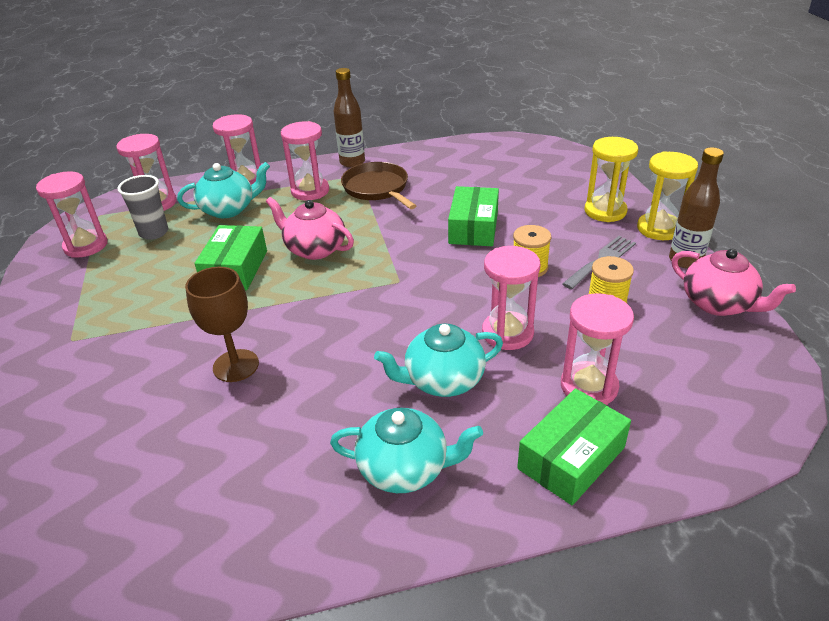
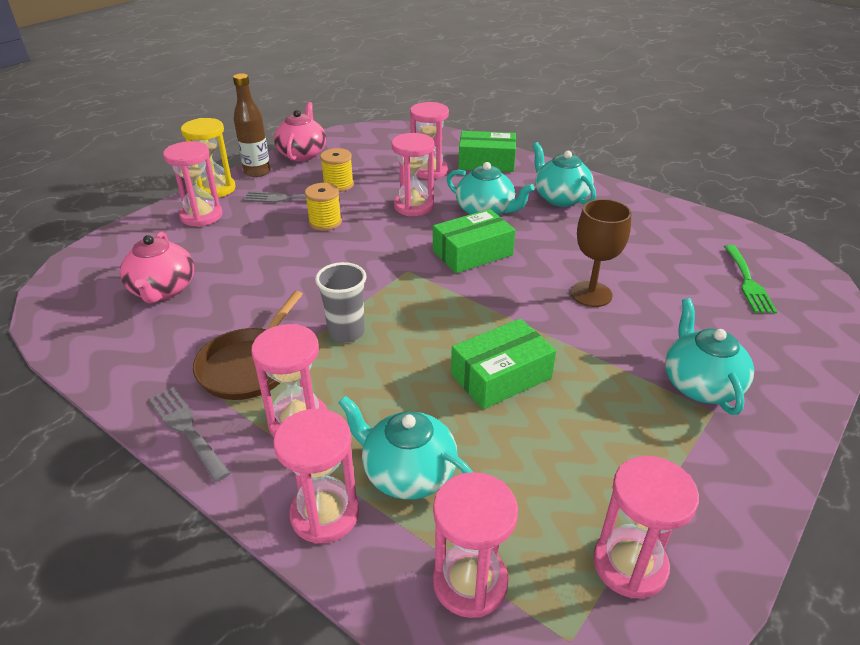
camera: 130 degrees left, 0 degrees up
grey cup [117,175,168,240] -> grey cup moved to [315,262,367,343]
pink teapot [266,197,354,260] -> pink teapot moved to [120,232,194,304]
brown bottle [334,68,365,168] -> grey fork [149,387,231,482]
green box [448,186,499,246] -> green box moved to [433,209,515,273]
yellow hourglass [585,137,638,222] -> pink hourglass [163,141,222,227]
none -> turquoise teapot [665,298,754,415]
none -> green fork [724,245,777,313]

